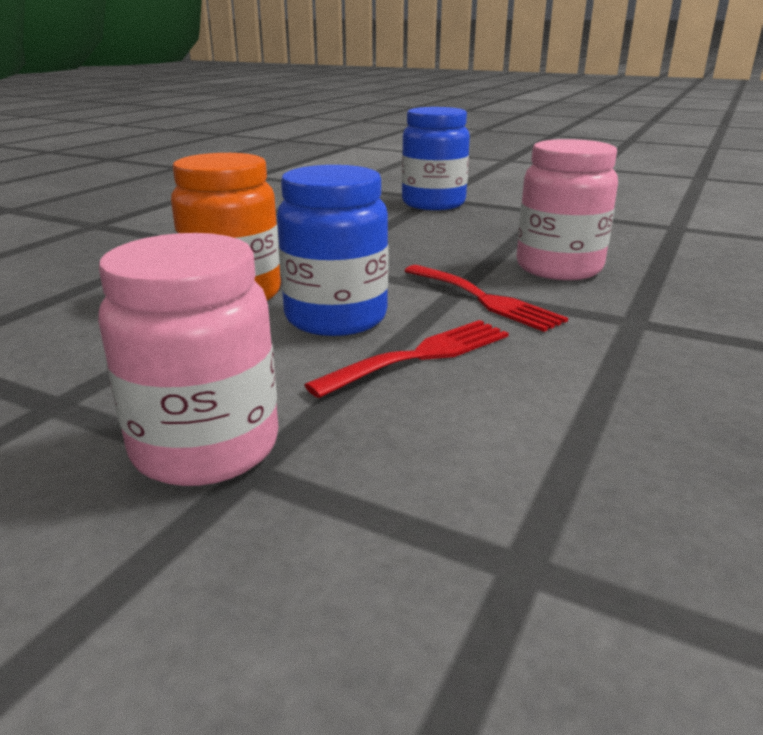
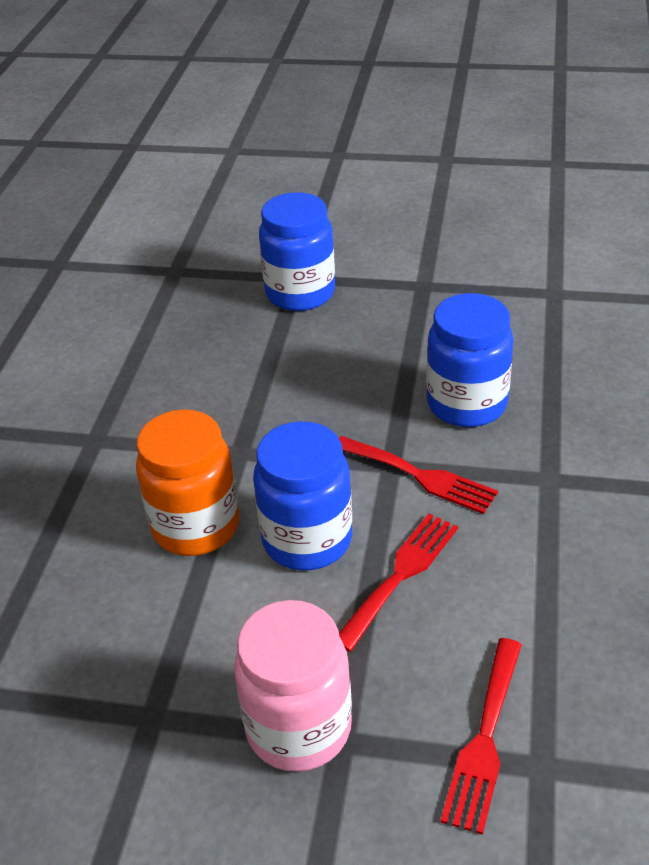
camera: 15 degrees left, 15 degrees up
pink jar [517,139,618,280] -> blue jar [426,293,513,427]
none -> red fork [440,638,522,835]

